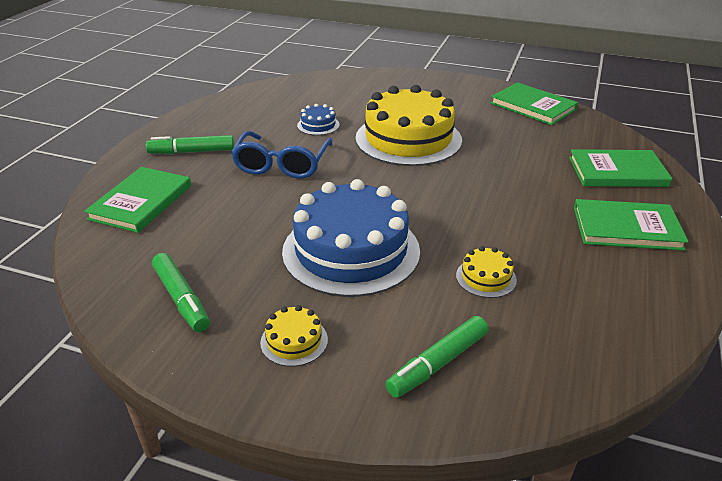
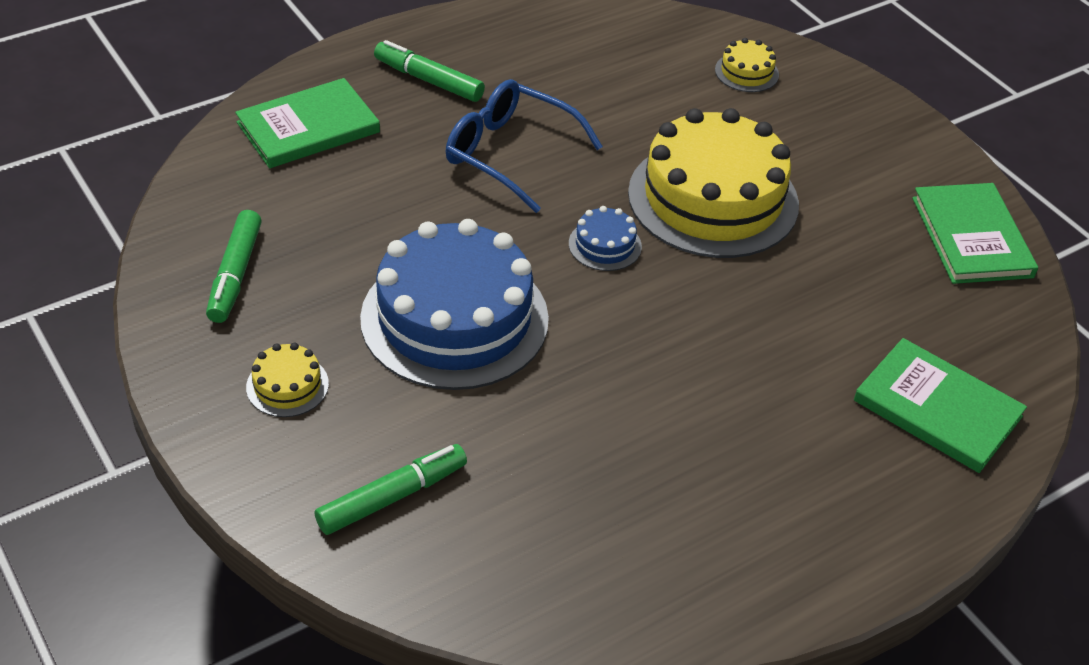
camera: 35 degrees right, 10 degrees up
blue glasses [231,131,332,179] -> blue glasses turned 75 degrees clockwise [445,79,603,213]
blue cake [297,104,340,135] -> blue cake moved to [569,206,642,271]
green marker [385,316,488,398] -> green marker turned 150 degrees clockwise [315,444,467,535]
yellow cake [456,246,517,298] -> yellow cake moved to [715,38,779,92]
green book [574,199,688,251] -> none

